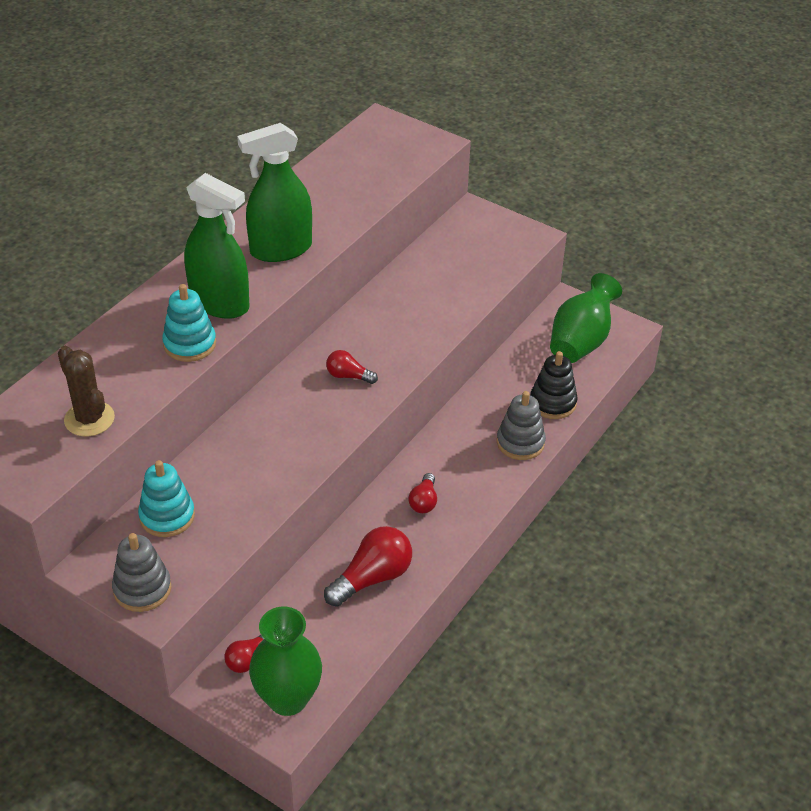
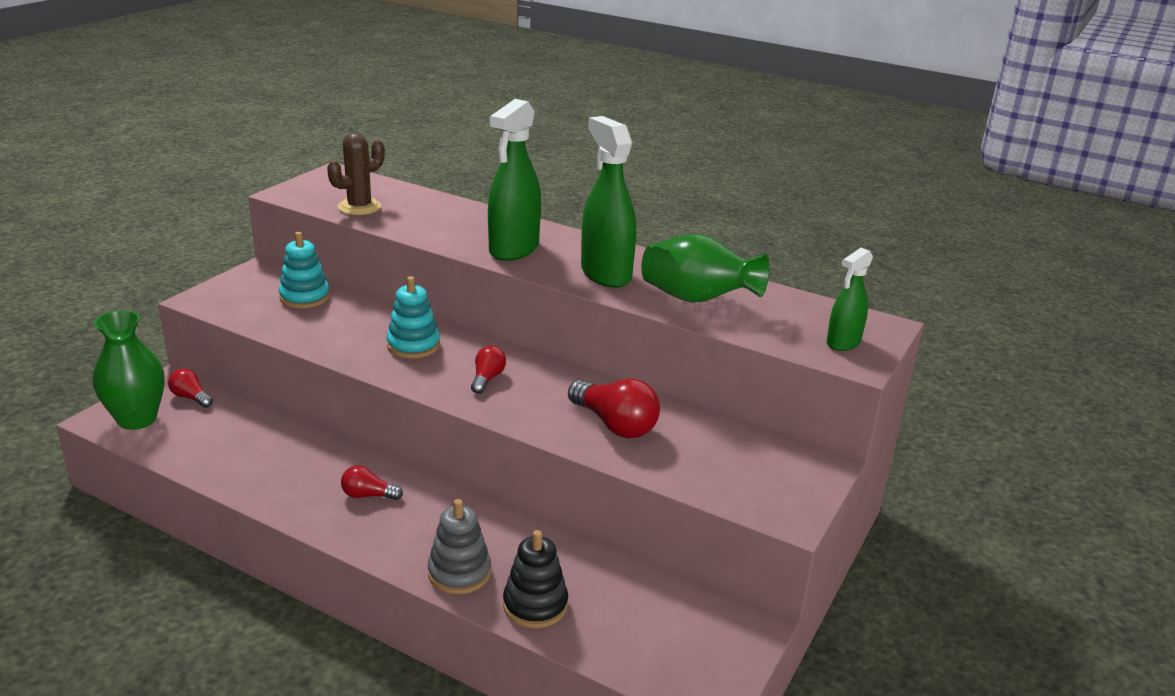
camera: 85 degrees right, 15 degrees down
grey stacking toy [112,533,172,612] -> none
turquoise stacking toy [162,284,216,362] -> turquoise stacking toy moved to [387,276,440,358]
red light bulb [324,526,412,607] -> red light bulb moved to [568,379,660,438]
green vase [550,273,622,363] -> green vase moved to [641,234,769,303]
none -> green spray bottle [827,248,873,351]

